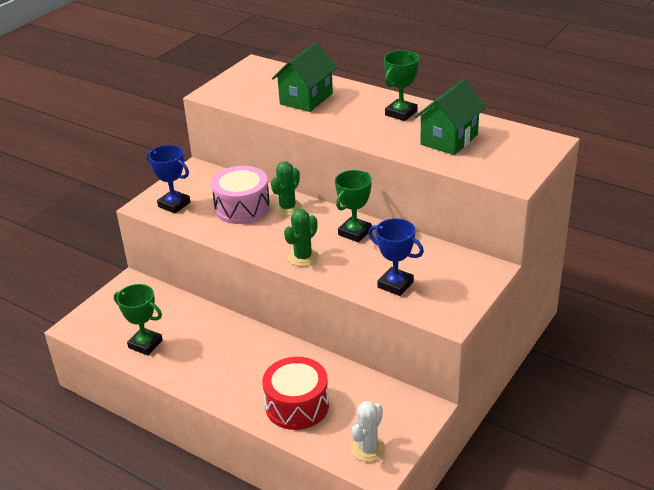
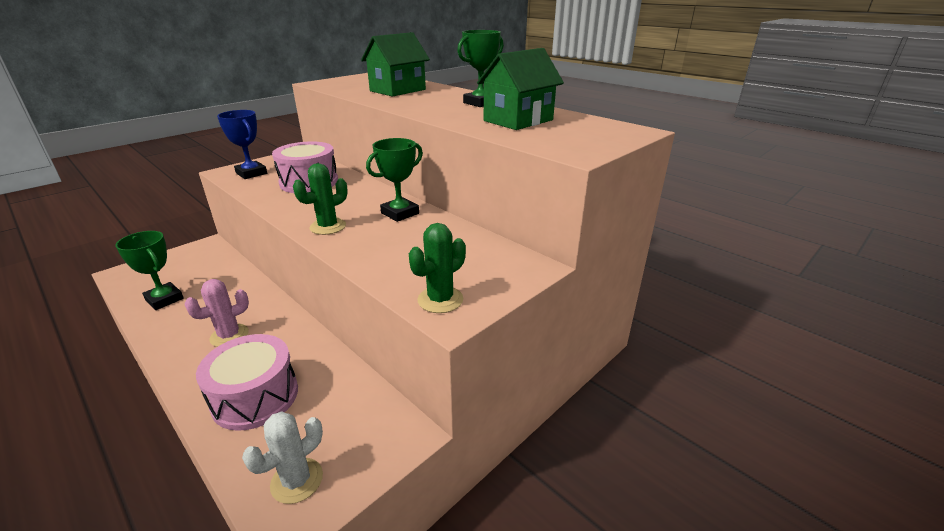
camera: 10 degrees right, 5 degrees down
red drum [262,357,329,430] -> pink drum [196,334,298,431]
green cactus [271,161,302,216] -> green cactus moved to [409,223,466,313]
blue trophy [368,218,424,296] -> none
none -> pink cactus [185,279,249,347]

